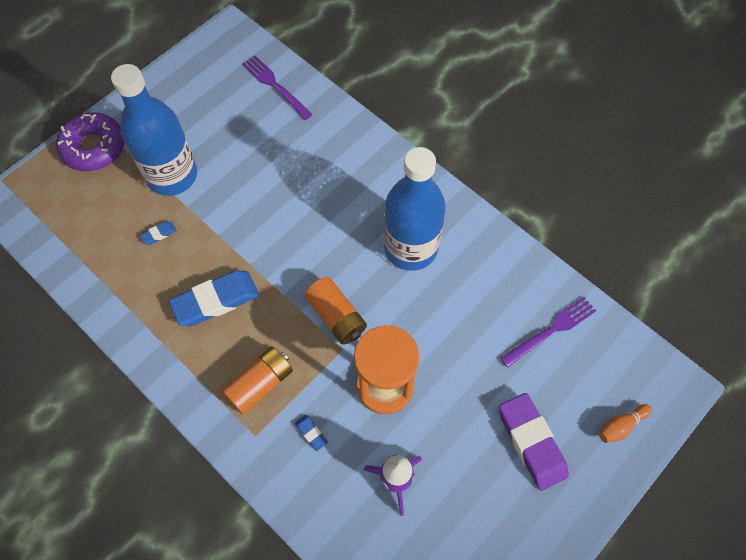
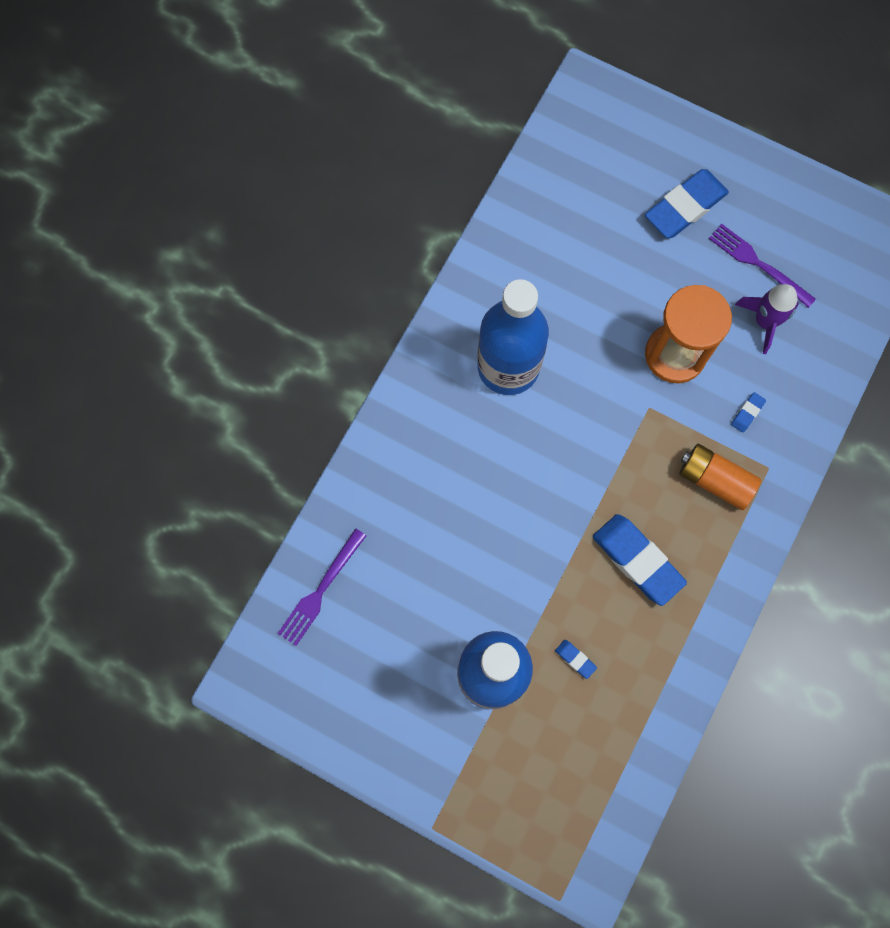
camera: 105 degrees left, 10 degrees up
purple donut [56,112,124,171] -> none
orange battery [305,277,367,345] -> none
purple eraser [499,393,569,491] -> blue eraser [645,169,729,238]
purple fork [500,297,596,368] -> purple fork moved to [709,224,816,308]
orange bowling pin [599,404,652,443] -> none

